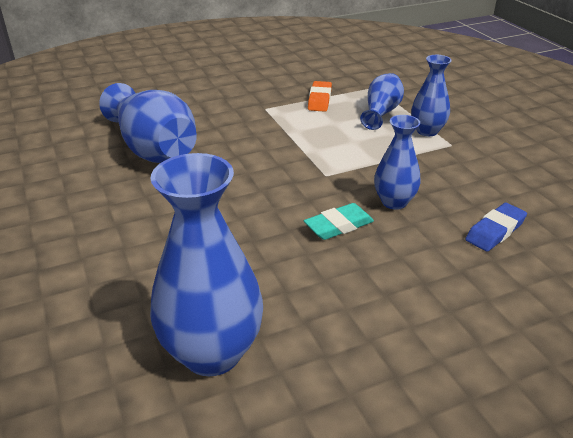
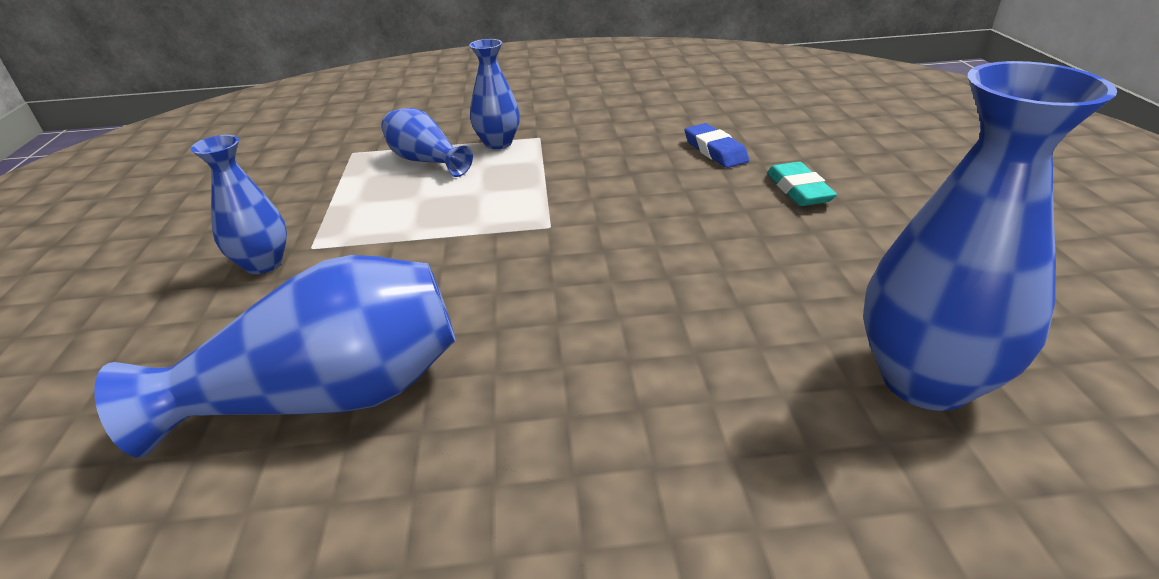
camera: 70 degrees left, 0 degrees up
turquoise eraser [304,203,374,240] -> turquoise eraser moved to [767,162,837,206]
orange eraser [308,81,332,112] -> none
blue vase [374,115,421,210] -> blue vase moved to [190,135,287,274]

